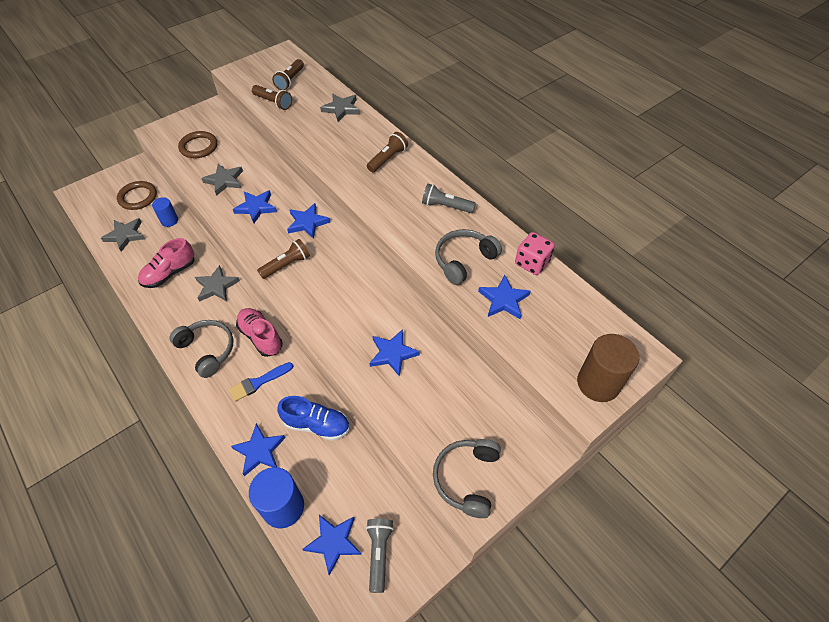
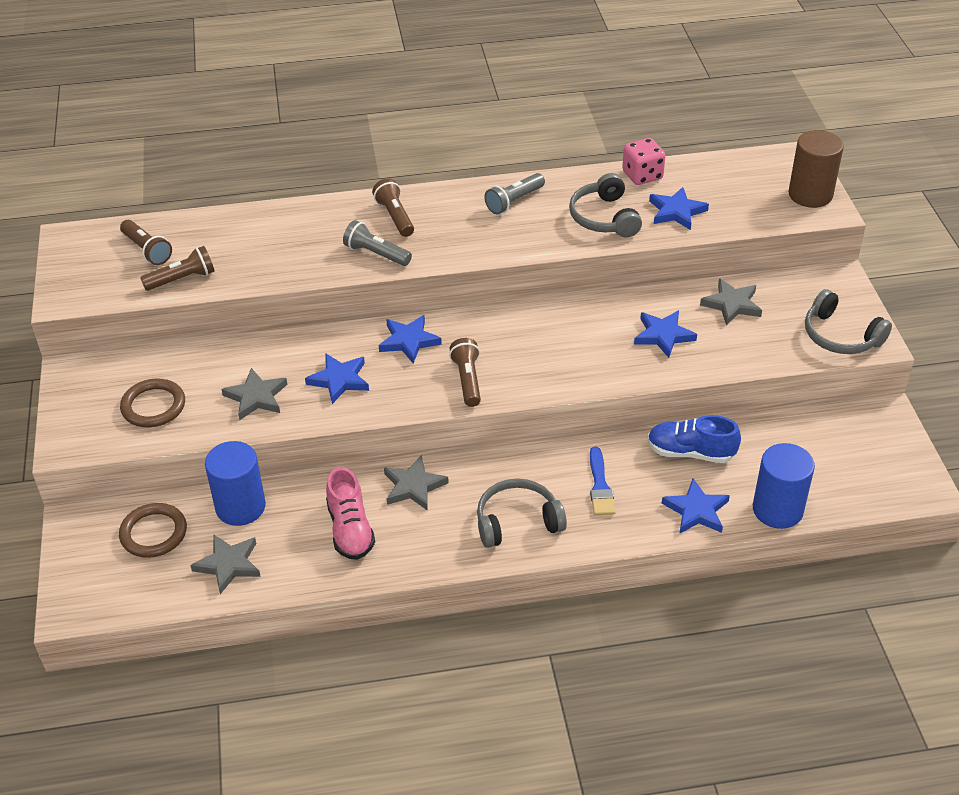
camera: 60 degrees left, 10 degrees down
blue cylinder [152,197,178,227] -> blue cylinder [205,441,266,526], size x1.76
pink shoe [236,308,283,357] -> none
blue shoe [277,396,350,441] -> blue shoe turned 120 degrees counterclockwise [647,415,741,463]
blue star [303,515,361,576] -> none
grey star [320,93,360,122] -> grey star moved to [700,278,762,325]
grey flashlight [366,519,394,593] -> grey flashlight moved to [343,220,412,266]

